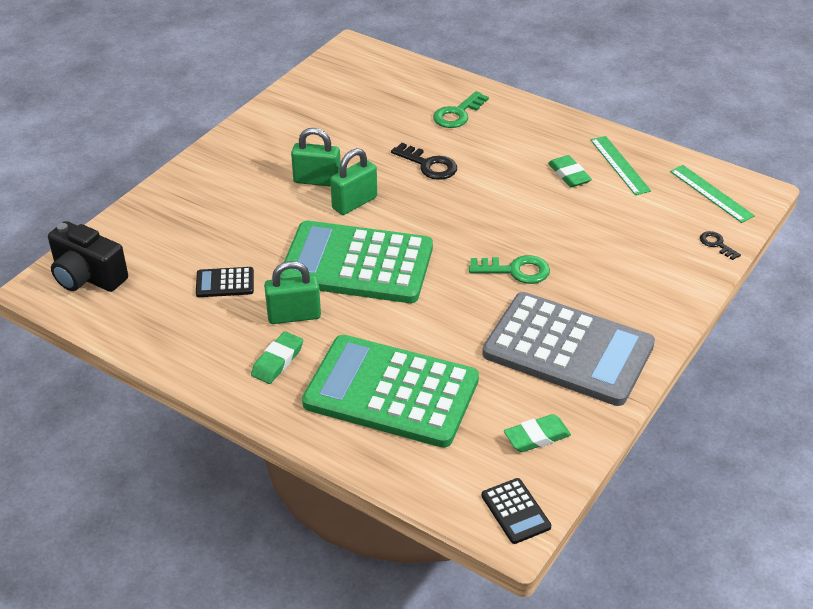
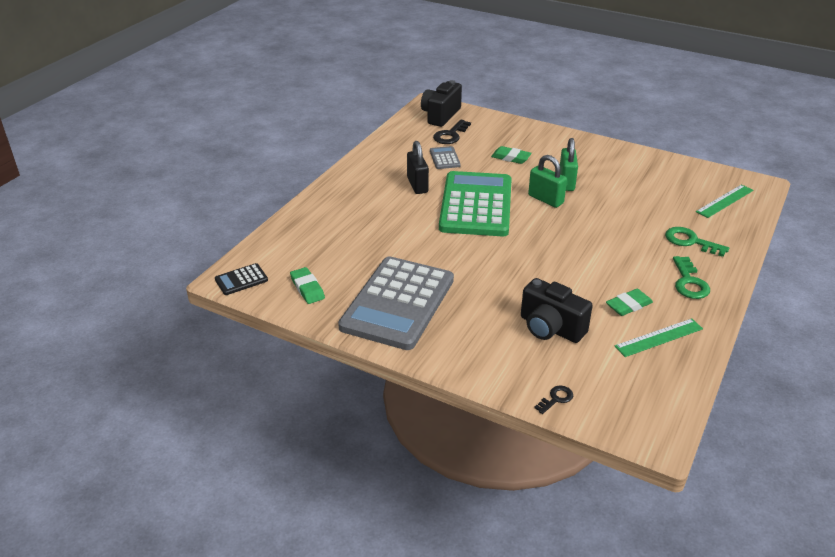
camera: 85 degrees right, 5 degrees down
black calculator [196,267,254,297] -> grey calculator [430,146,461,169]
green eraser [251,331,303,384] -> green eraser moved to [491,146,532,164]
green padlock [264,261,321,324] -> black padlock [407,141,429,194]
green calculator [302,335,479,448] -> none
black key [391,143,457,180] -> black key moved to [433,120,471,144]
green key [469,255,550,284] -> green key moved to [673,256,710,299]
green ruler [670,165,755,223] -> green ruler moved to [696,184,753,218]
none -> black camera [521,278,593,343]

